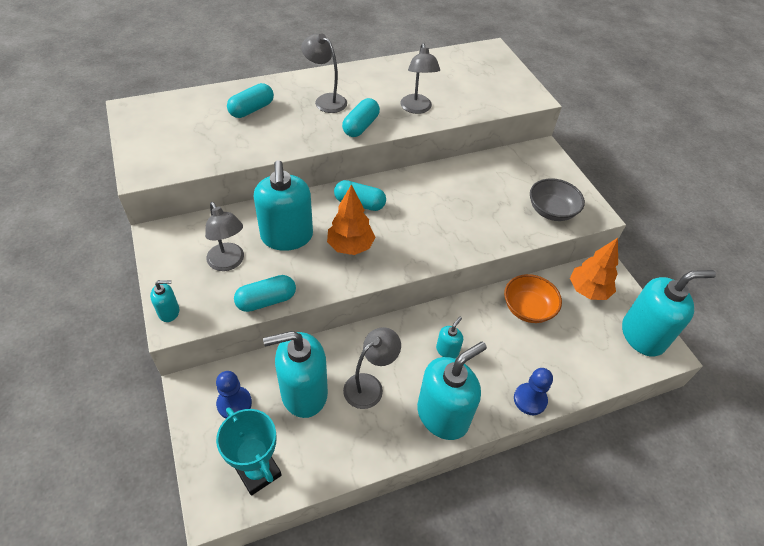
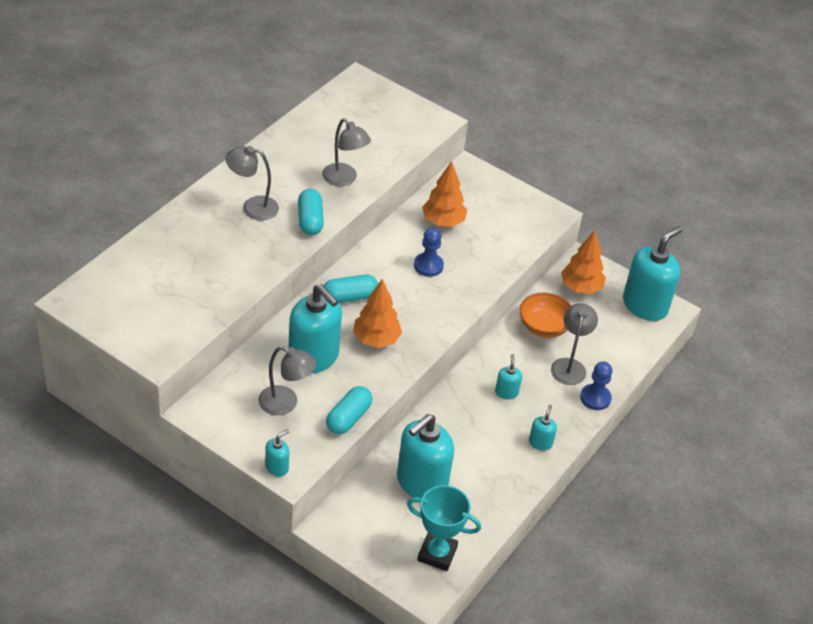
camera: 35 degrees left, 5 degrees down
blue pawn [216,371,252,419] -> blue pawn moved to [414,228,444,277]
turquoise capsule [227,83,274,118] -> none
grey lamp [343,327,401,409] -> grey lamp moved to [551,303,598,385]
turquoise soap dispenser [417,342,487,440] -> turquoise soap dispenser [529,405,557,450], size x0.45
grey bowl [530,178,585,221] -> none
none -> orange tree [422,161,467,227]

